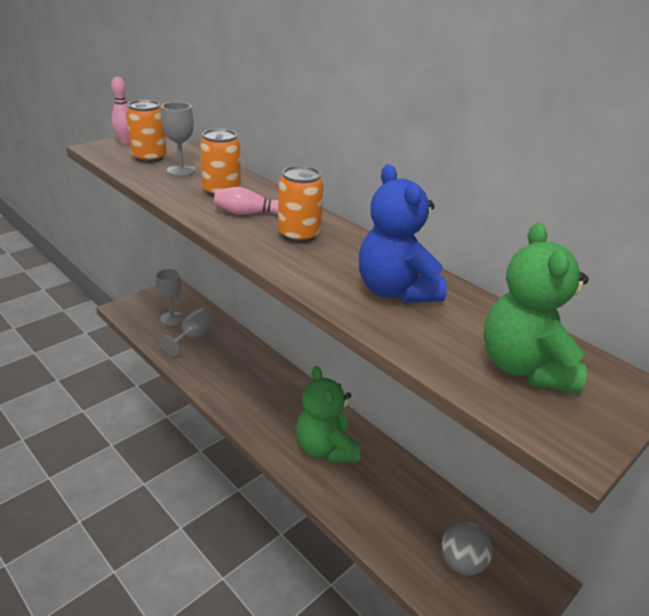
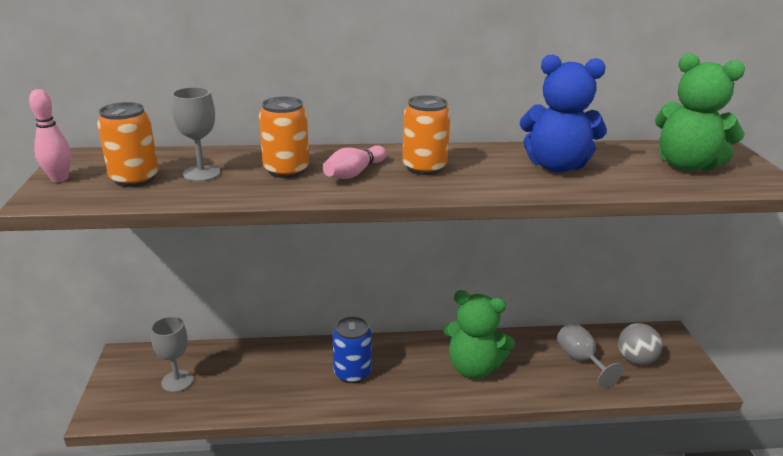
camera: 50 degrees left, 5 degrees down
grey goblet [160,308,214,357] -> grey goblet moved to [557,322,623,388]
none -> blue can [333,317,372,383]

